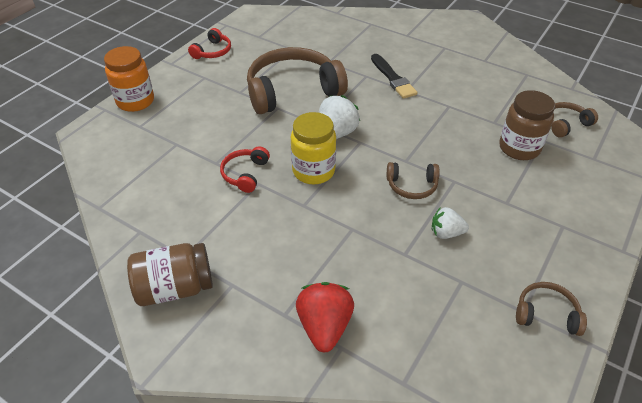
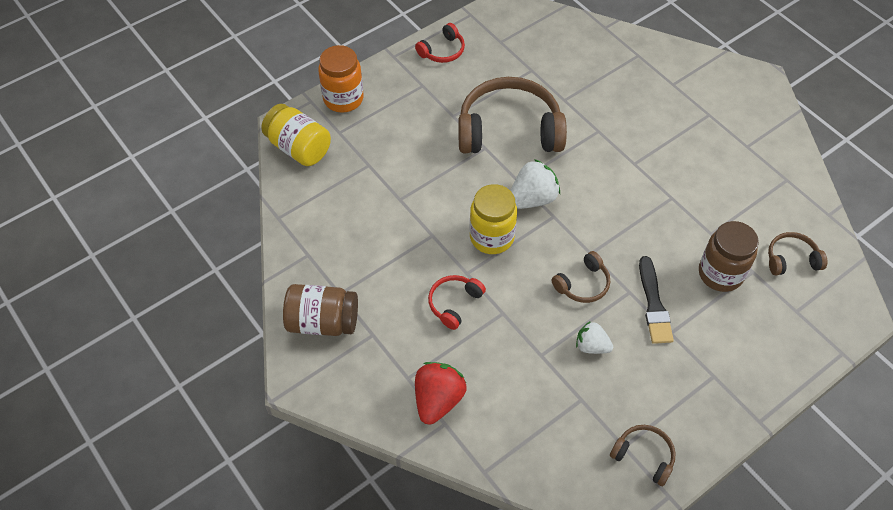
camera: 20 degrees right, 10 degrees up
red headphones [220,146,270,193] -> red headphones moved to [428,275,486,330]
black brush [371,54,418,99] -> black brush moved to [639,256,674,344]
brown headphones [387,162,440,199] -> brown headphones turned 60 degrees counterclockwise [552,251,610,303]
none -> yellow jar [261,104,331,166]

